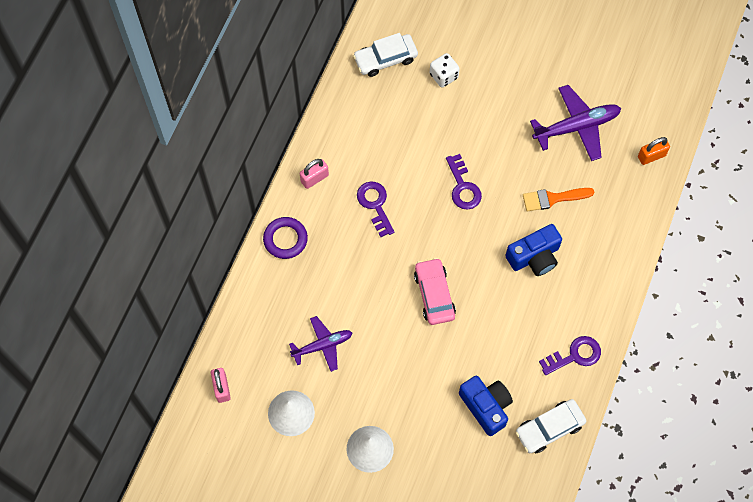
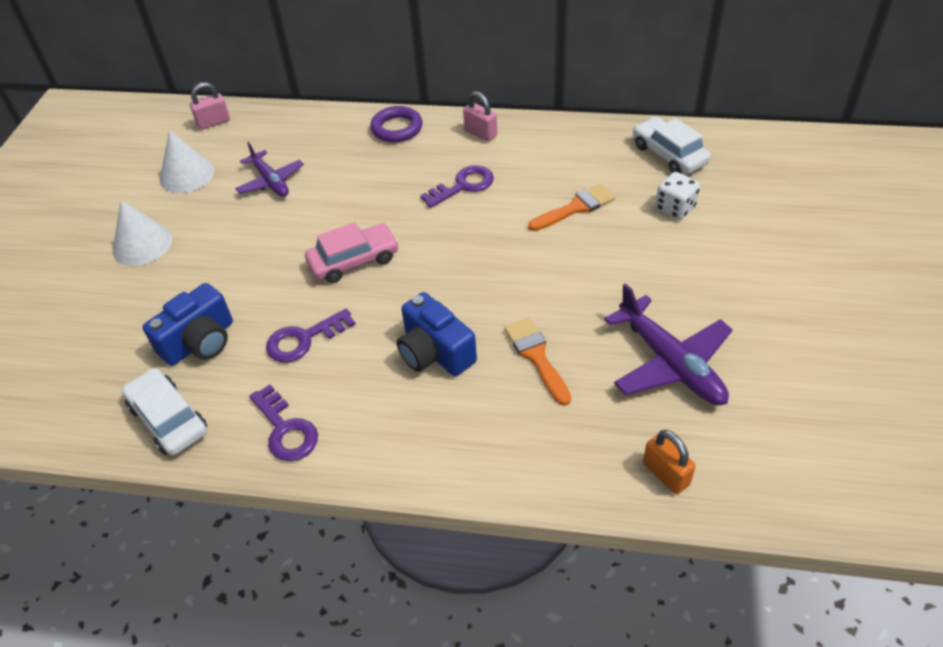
camera: 80 degrees right, 20 degrees down
purple key [446,154,482,210] -> purple key moved to [266,309,355,362]
none -> orange brush [528,184,615,231]

